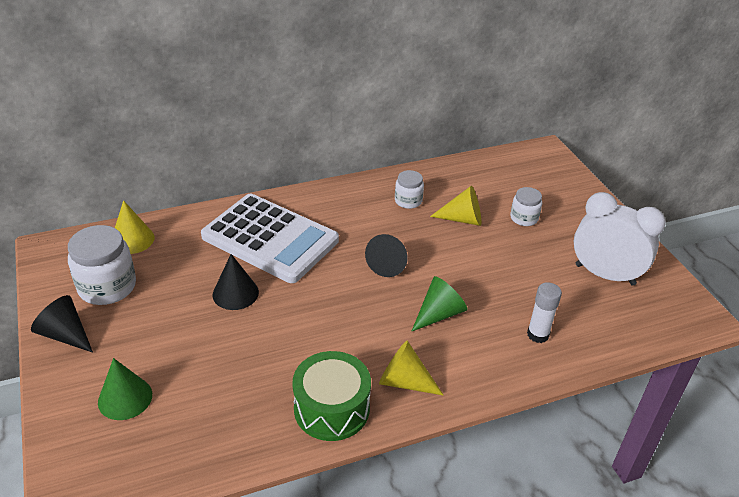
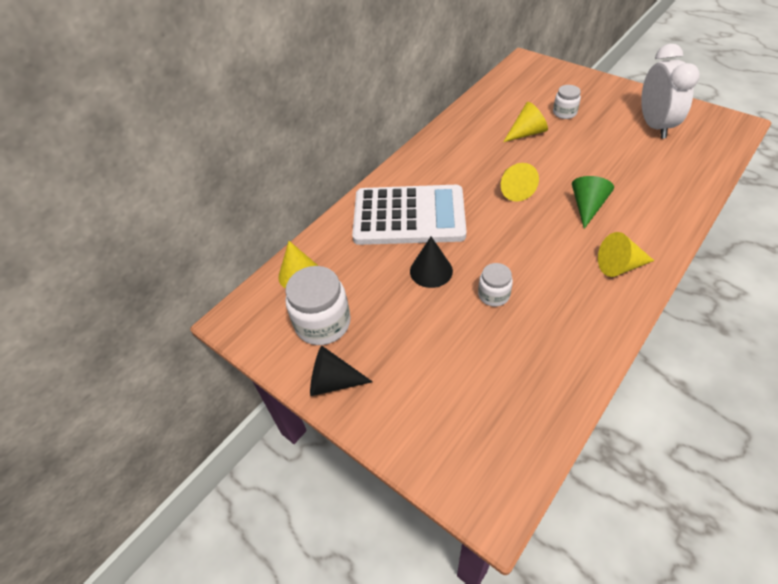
camera: 25 degrees left, 10 degrees up
green cone [98,358,152,420] -> none
green drum [292,351,371,441] -> none
black cone [365,234,408,277] -> yellow cone [501,163,539,202]
white jar [395,170,424,209] -> white jar moved to [478,263,513,307]
white glue stick [527,282,562,343] -> none
white clock [573,192,666,286] -> white clock turned 90 degrees clockwise [641,44,700,139]

